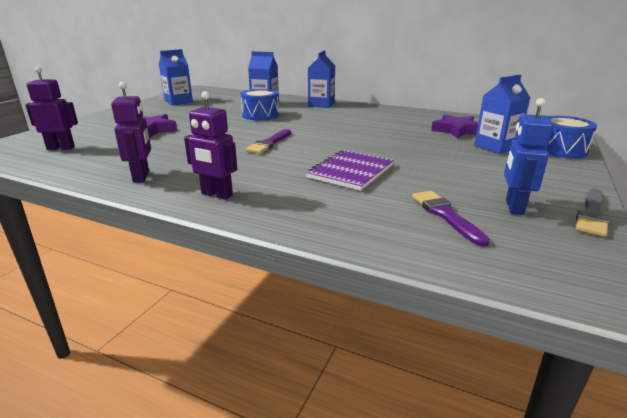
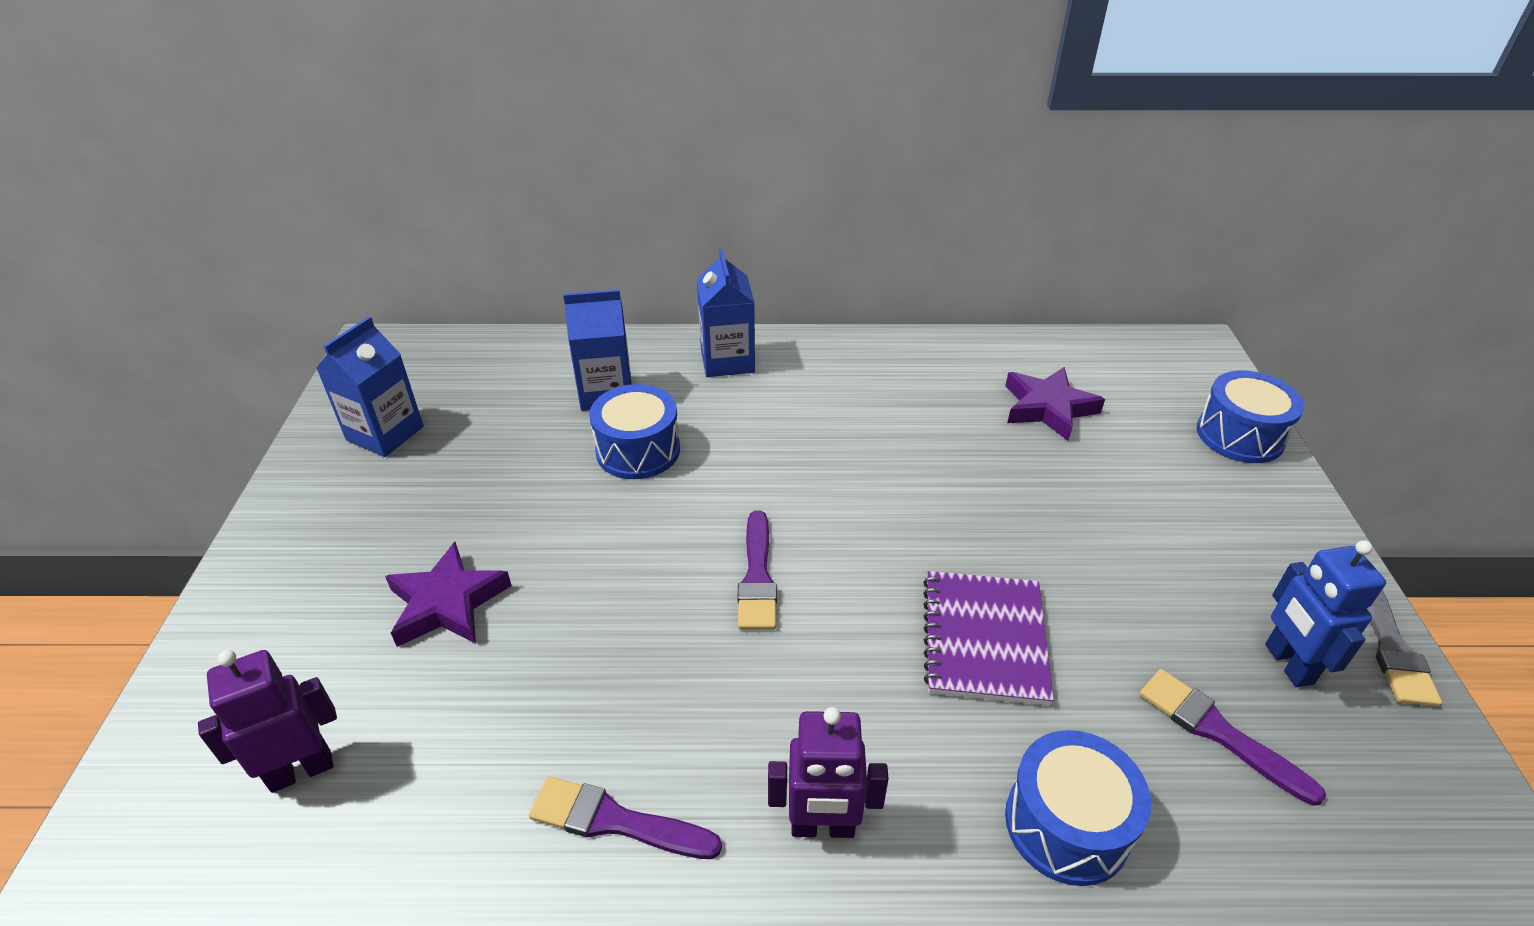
camera: 25 degrees left, 15 degrees up
purple robot [111,82,151,183] -> purple brush [529,776,722,859]
blue carton [474,75,530,154] -> none
none -> blue drum [1005,730,1151,886]

